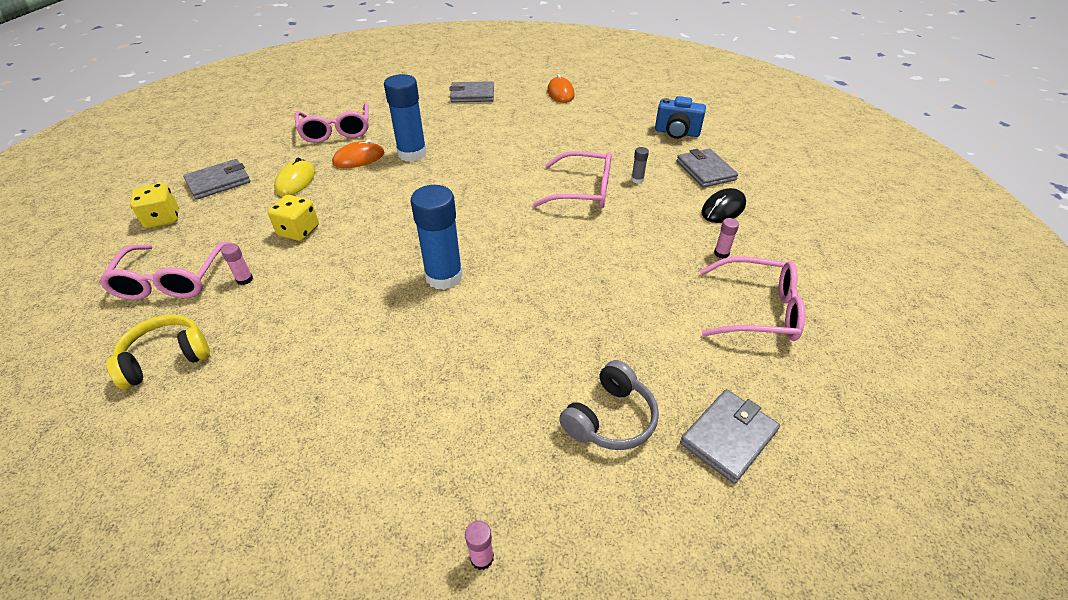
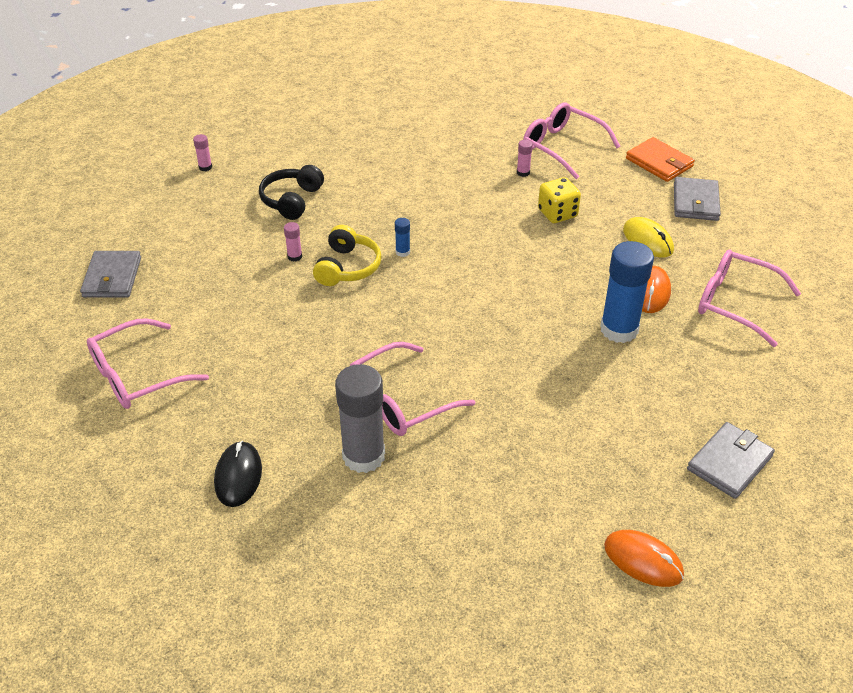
camera: 135 degrees right, 0 degrees up
yellow headphones [106,315,210,390] -> yellow headphones moved to [313,225,382,286]
yellow dice [130,183,178,228] -> orange wallet [626,137,695,182]
blue glue stick [411,185,463,290] -> blue glue stick [395,218,410,257], size x0.42
grey headphones [559,360,659,450] -> none
grey glue stick [631,147,649,183] -> grey glue stick [335,364,385,473], size x2.39
blue camera [655,96,706,139] -> none
grey wallet [677,149,738,188] -> none
pink glue stick [714,218,739,258] -> pink glue stick moved to [284,222,302,262]
none -> black headphones [259,165,324,220]

